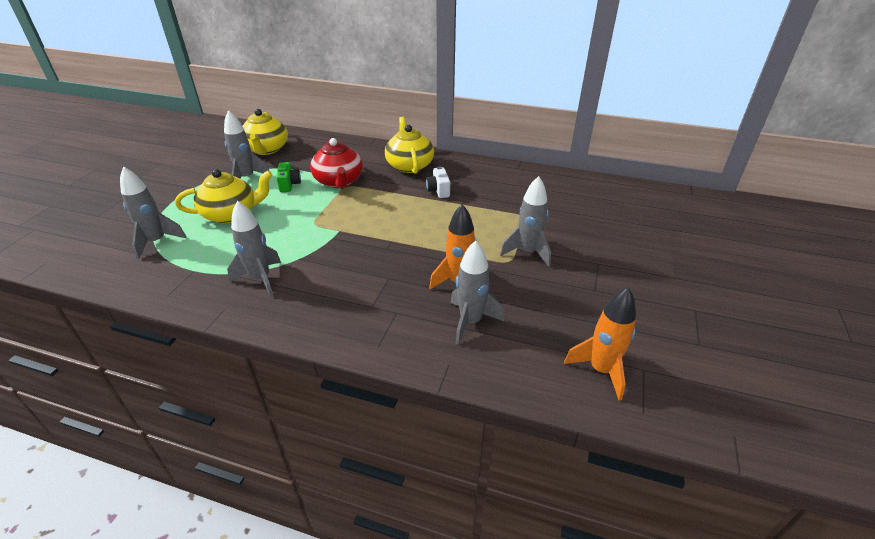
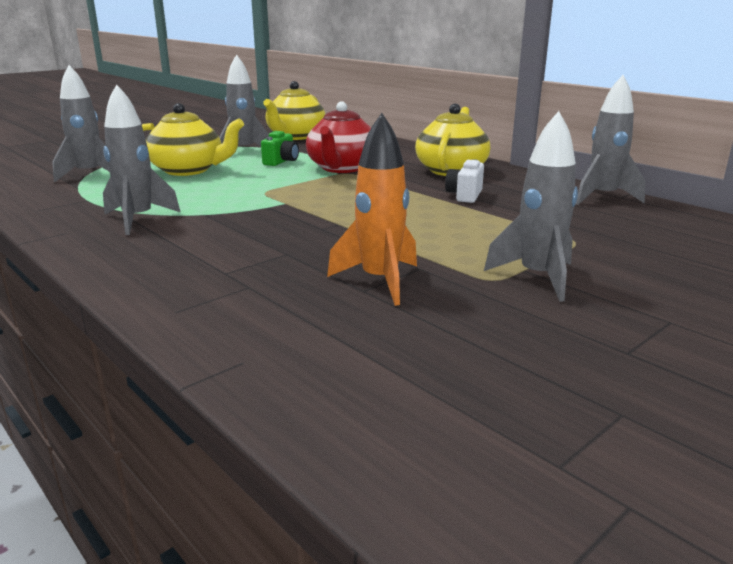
camera: 30 degrees right, 15 degrees down
grey rocket [451,241,504,345] -> grey rocket moved to [576,75,646,205]
orange rocket [564,287,636,401] -> none

